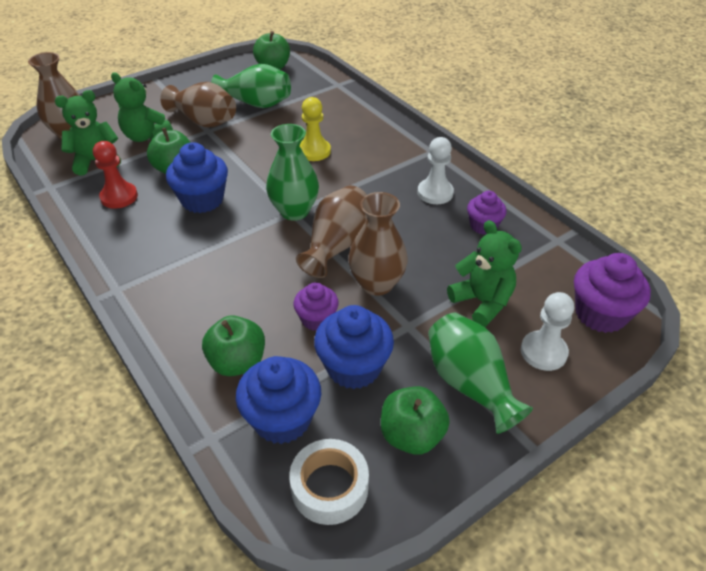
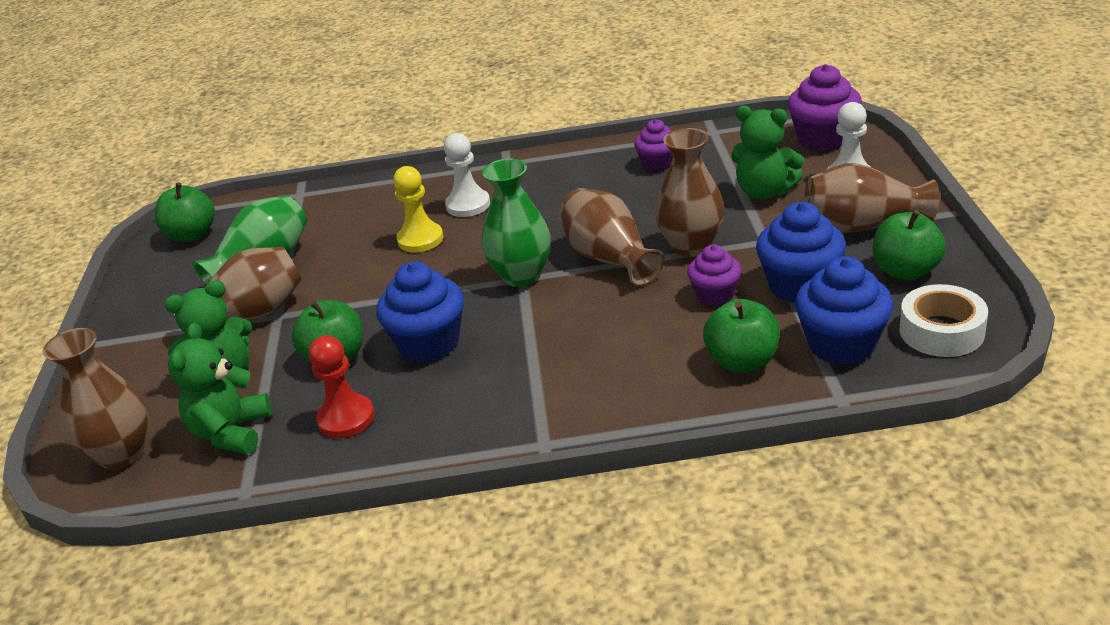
camera: 55 degrees left, 10 degrees down
white pawn [418,137,454,204] -> white pawn moved to [444,133,490,217]
green vase [428,313,533,434] -> brown vase [804,163,939,233]
green teddy bear [447,220,522,327] -> green teddy bear turned 150 degrees counterclockwise [731,106,804,200]

